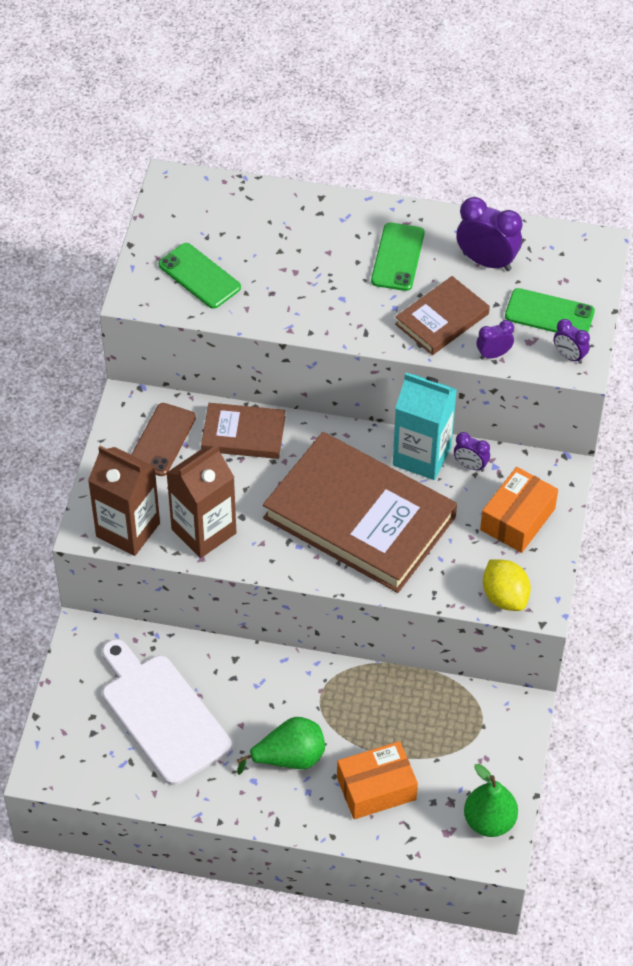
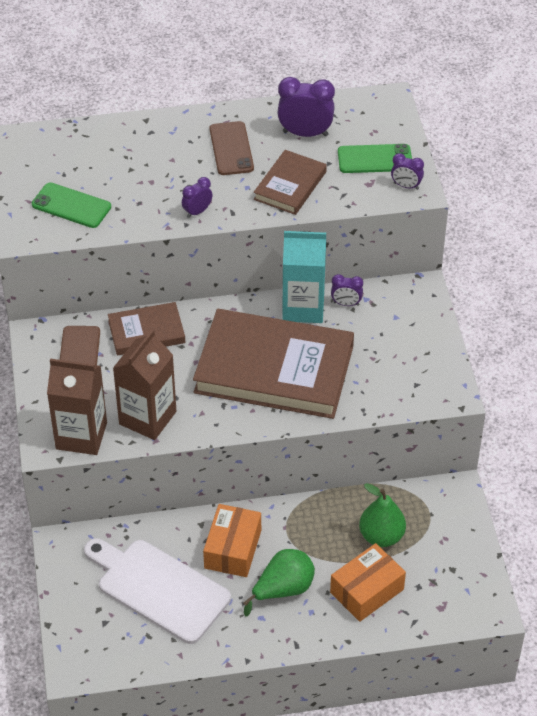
camera: 20 degrees left, 5 degrees down
green phone [371,223,425,291] -> brown phone [210,121,254,175]
green pear [464,764,518,837] -> green pear moved to [359,483,406,547]
purple clock [477,320,514,359] -> purple clock moved to [182,177,212,218]
orange box [480,467,558,553] -> orange box moved to [203,504,261,577]
yellow lemon [483,559,531,611] -> none

